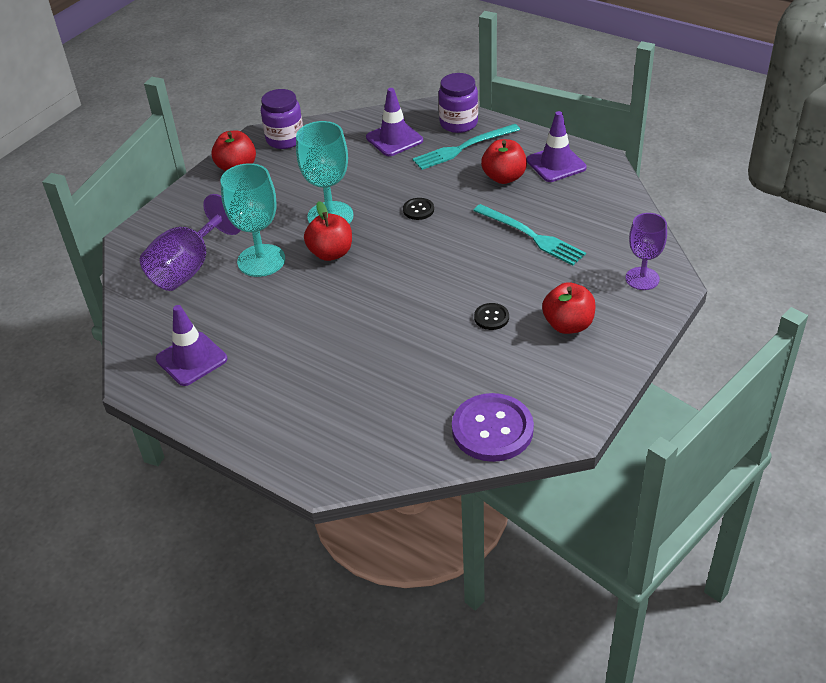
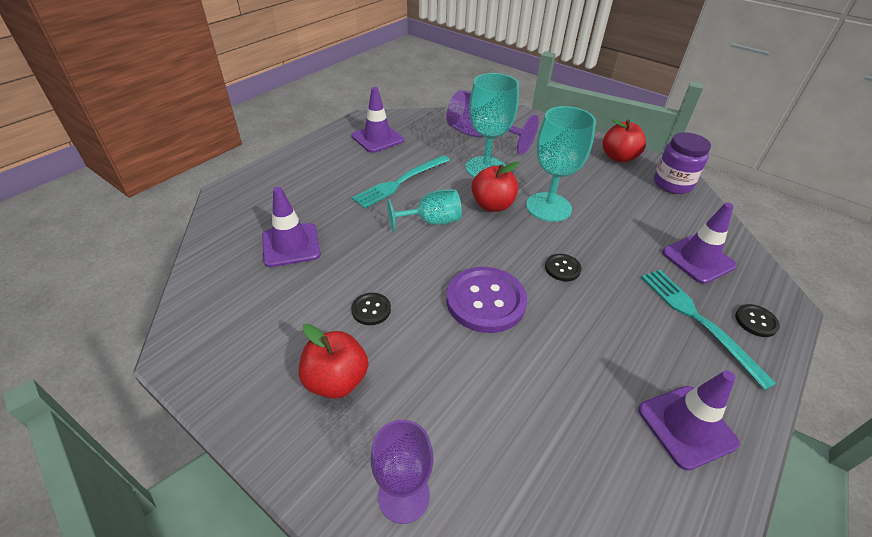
camera: 90 degrees right, 0 degrees up
purple jar [439,73,478,133] -> black button [735,304,780,337]
purple button [452,393,534,462] -> purple button moved to [446,267,527,333]
turquoise fork [473,204,586,265] -> turquoise fork moved to [352,155,450,209]
red apple [481,139,527,184] -> none
none -> purple traffic cone [262,187,321,267]
none -> turquoise goblet [387,189,462,232]

